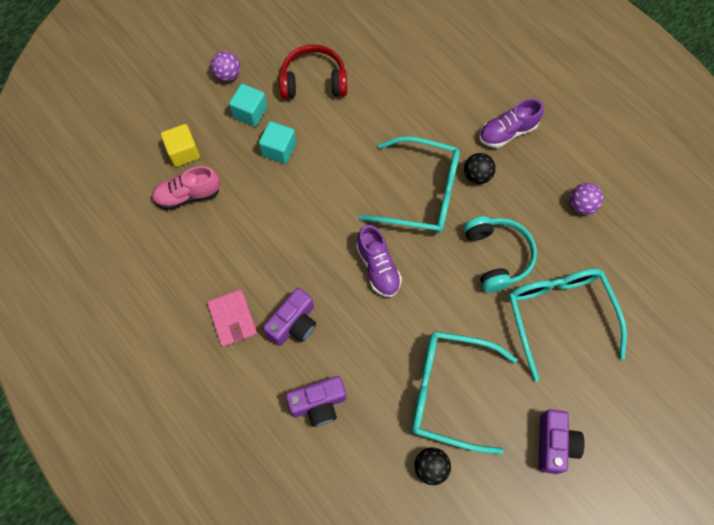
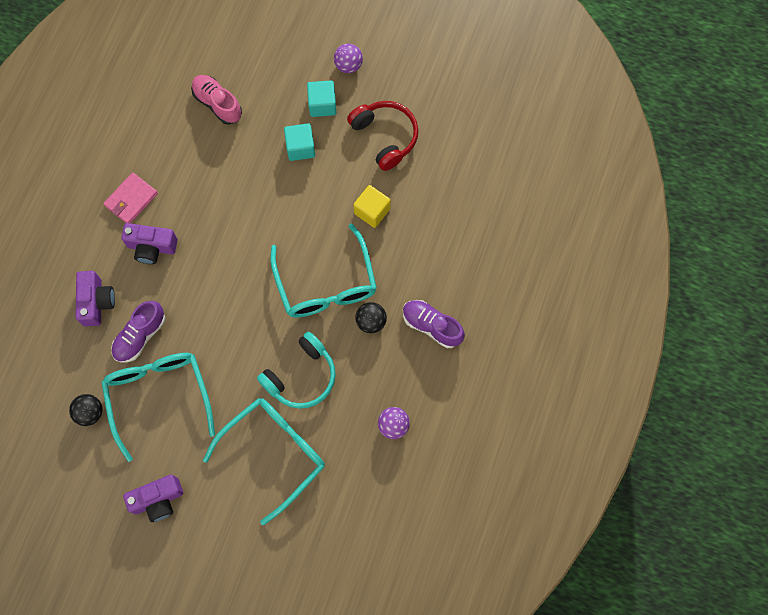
camera: 60 degrees right, 5 degrees up
yellow cube [161,124,200,167] -> yellow cube moved to [353,185,391,228]
purple camera [286,376,346,427] -> purple camera turned 135 degrees counterclockwise [76,271,115,326]
purple shoe [356,225,402,297] -> purple shoe moved to [111,301,165,362]

